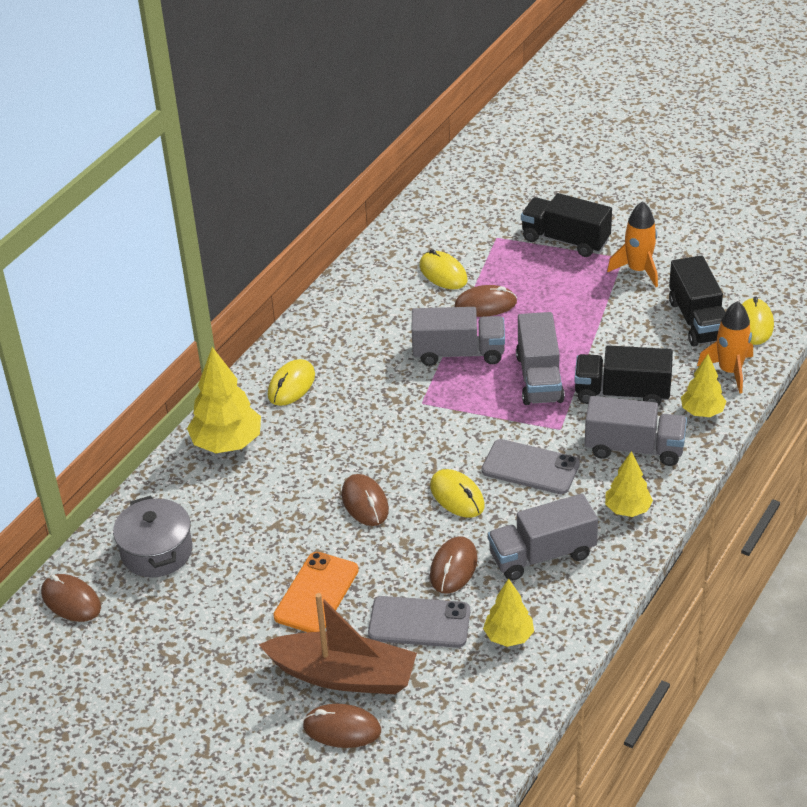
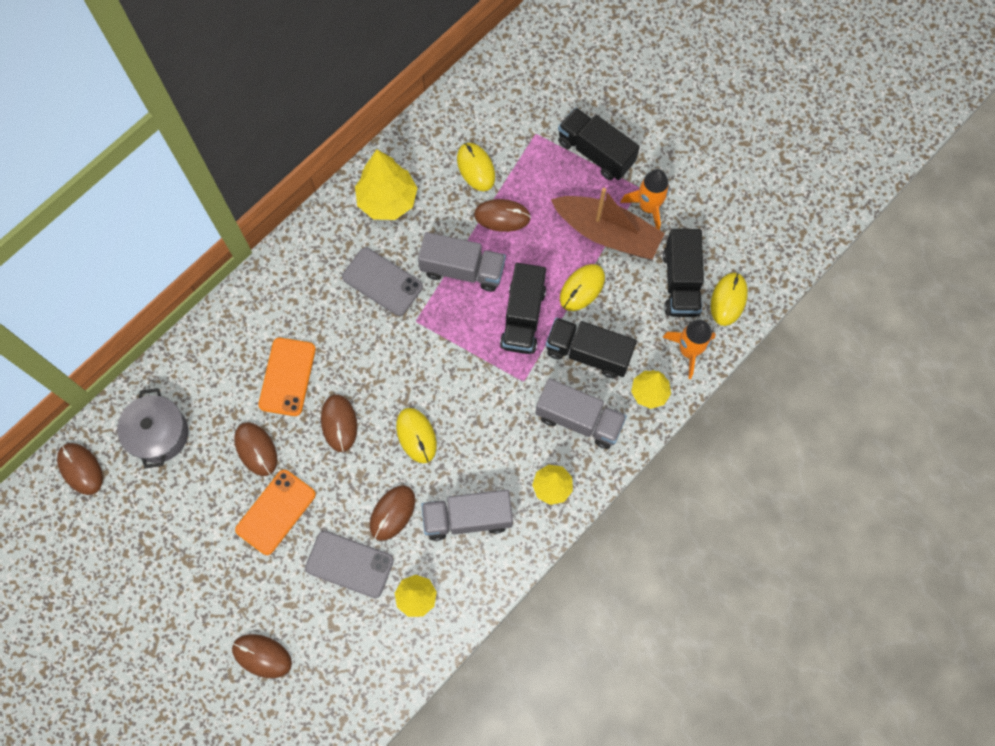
camera: 10 degrees right, 30 degrees up
yellow tree [187,347,261,453] -> yellow tree moved to [355,150,417,220]
brown boat [259,593,417,694] -> brown boat moved to [551,188,665,260]
yellow mouse [268,359,315,406] -> yellow mouse moved to [560,264,605,311]
grey phone [481,439,580,494] -> grey phone moved to [342,248,423,316]
grey truck [516,312,565,405] -> black truck [500,263,546,354]
none -> brown mouse [234,422,277,476]
none -> orange phone [258,338,316,416]

